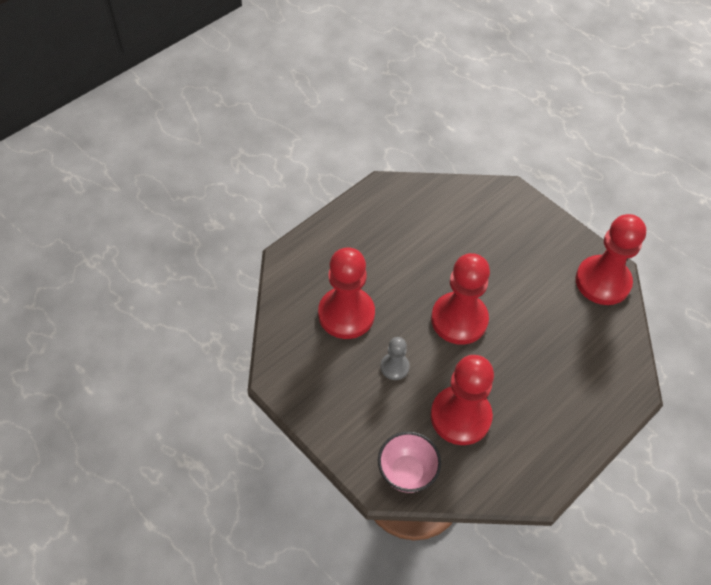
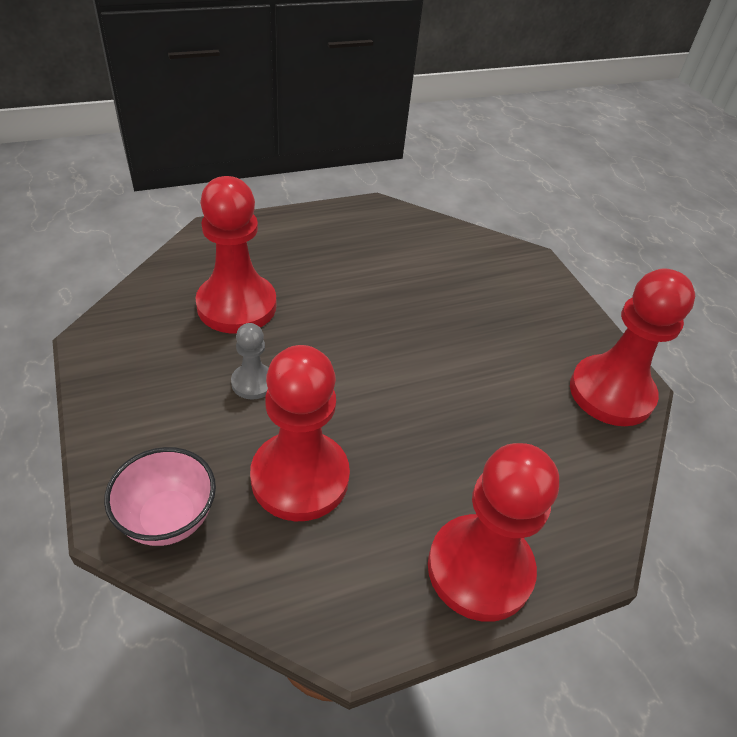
camera: 20 degrees right, 10 degrees down
red pawn [431,253,490,345] -> red pawn moved to [428,443,559,622]

